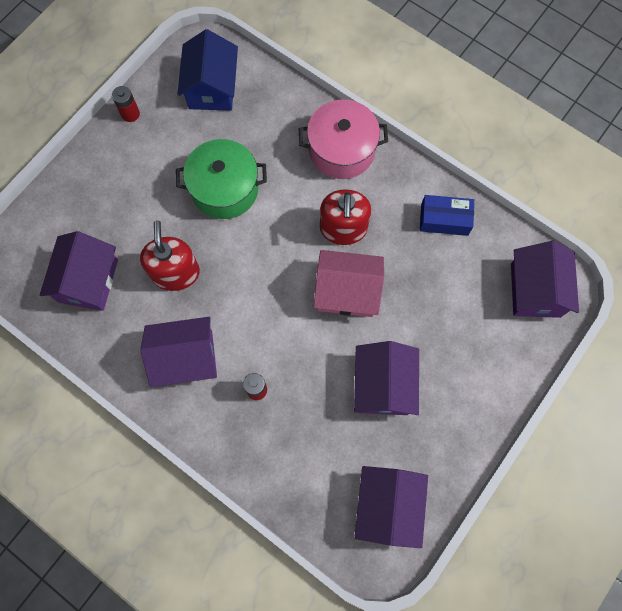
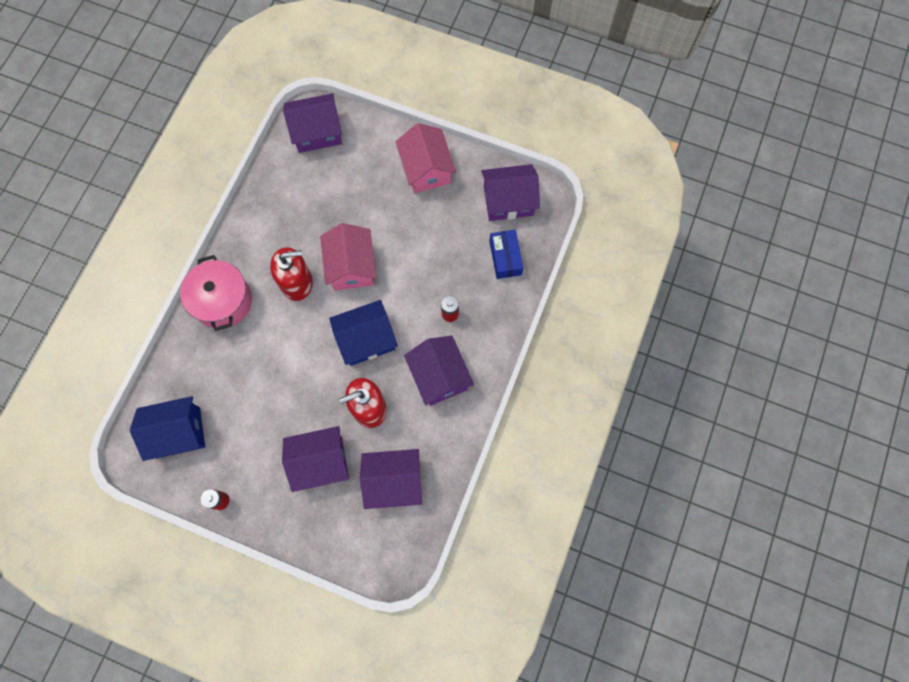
camera: 105 degrees left, 0 degrees up
green pot [176,139,267,219] -> none
purple house [354,341,419,415] -> purple house moved to [282,426,349,492]
blue box [420,195,474,236] -> blue box moved to [489,230,523,279]
none -> blue house [329,300,398,366]
none -> pink house [395,123,456,193]

